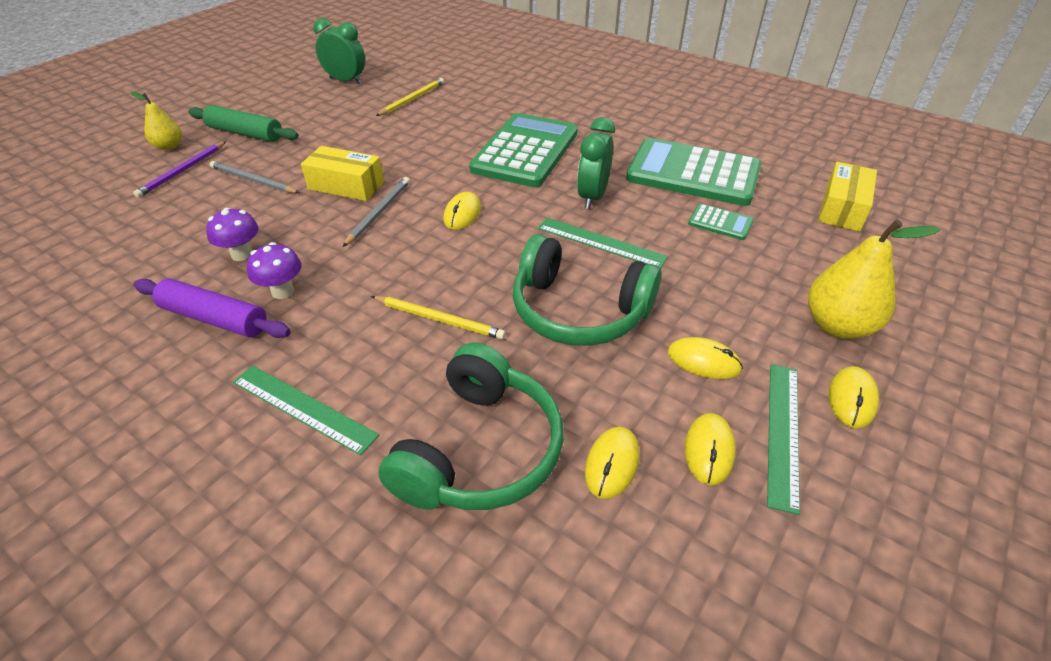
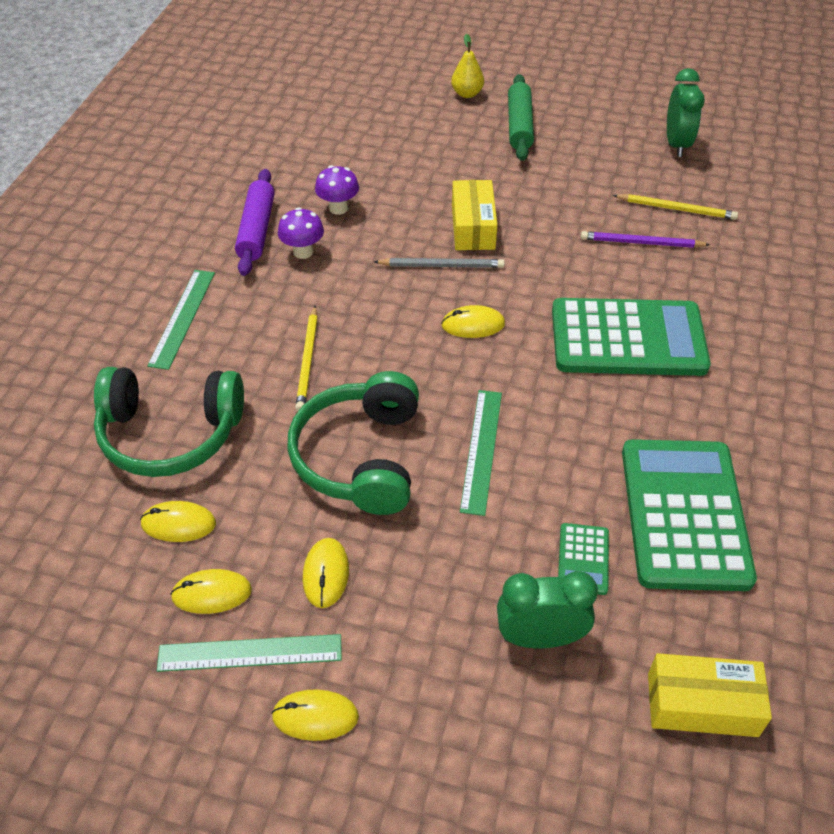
camera: 70 degrees right, 5 degrees up
purple pencil [133,141,226,198] -> purple pencil moved to [581,231,710,248]
grey pencil [210,161,300,193] -> none
green clock [577,117,615,209] -> green clock moved to [497,571,598,648]
yellow pear [808,219,940,339] -> none

